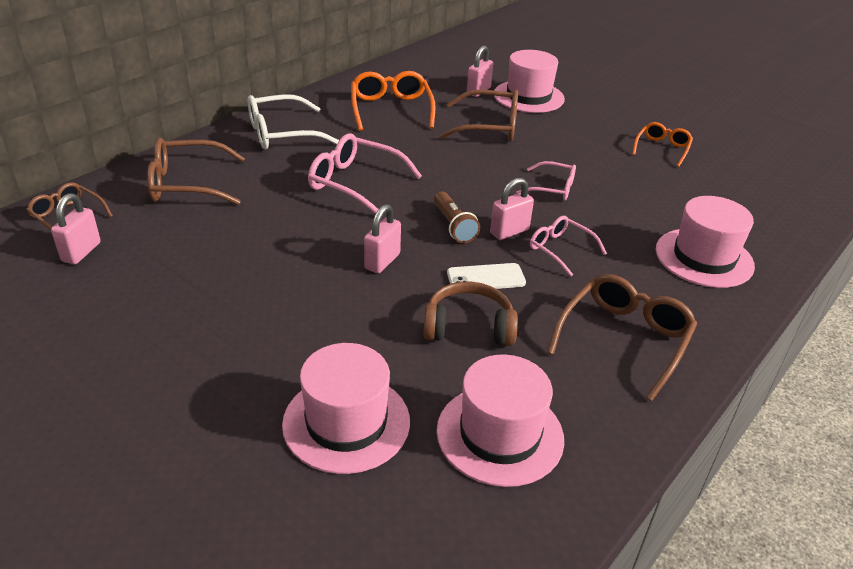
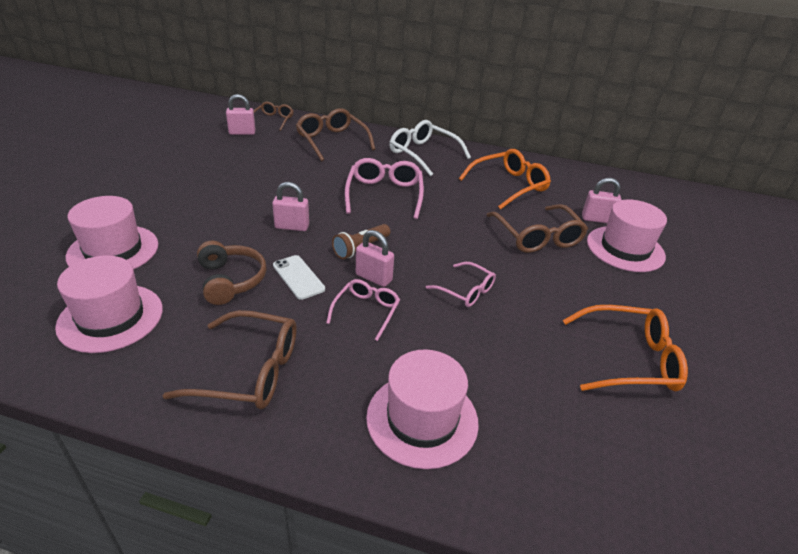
camera: 65 degrees right, 0 degrees up
pink glasses [516,161,576,201] -> pink glasses turned 45 degrees counterclockwise [426,262,496,307]
orange glasses [632,122,693,167] -> orange glasses [563,305,688,392], size x1.64

